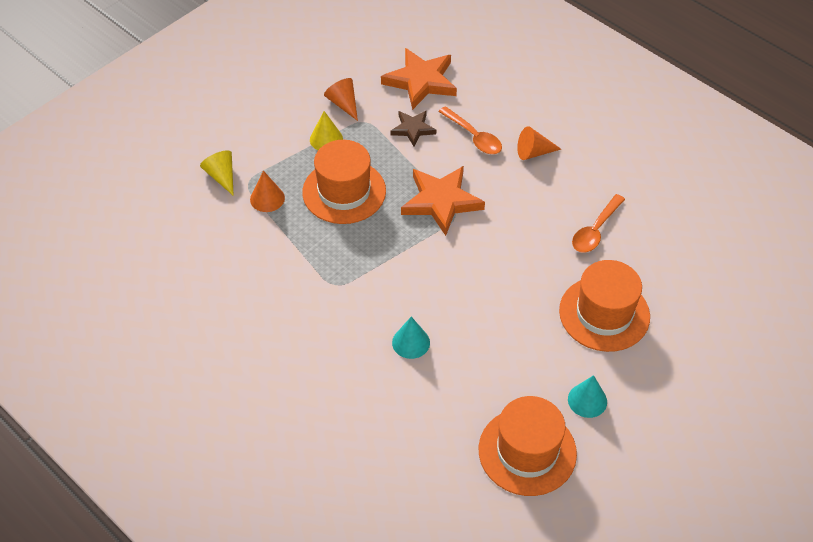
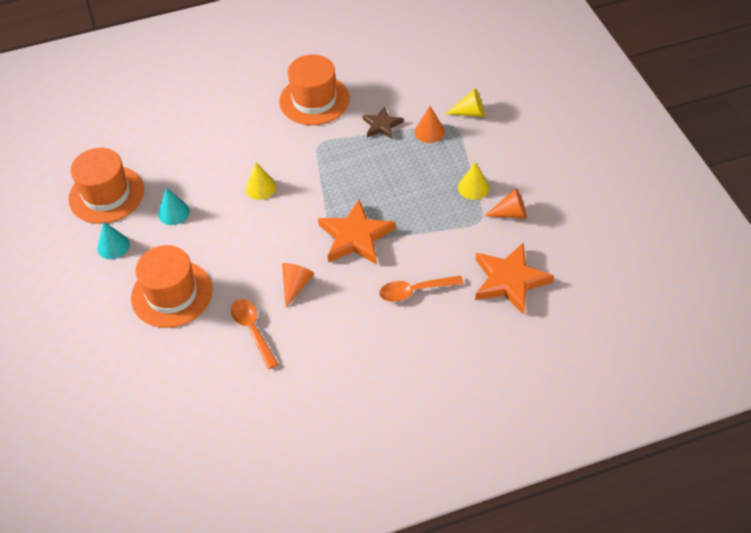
camera: 120 degrees right, 0 degrees up
orange hat [302,140,386,224] -> orange hat moved to [279,55,350,125]
brown star [390,110,436,146] -> brown star moved to [362,106,403,139]
turquoise cone [392,317,430,359] -> turquoise cone moved to [158,188,190,225]
orange cone [517,126,561,160] -> orange cone moved to [282,263,314,307]
none -> yellow cone [245,163,276,200]

